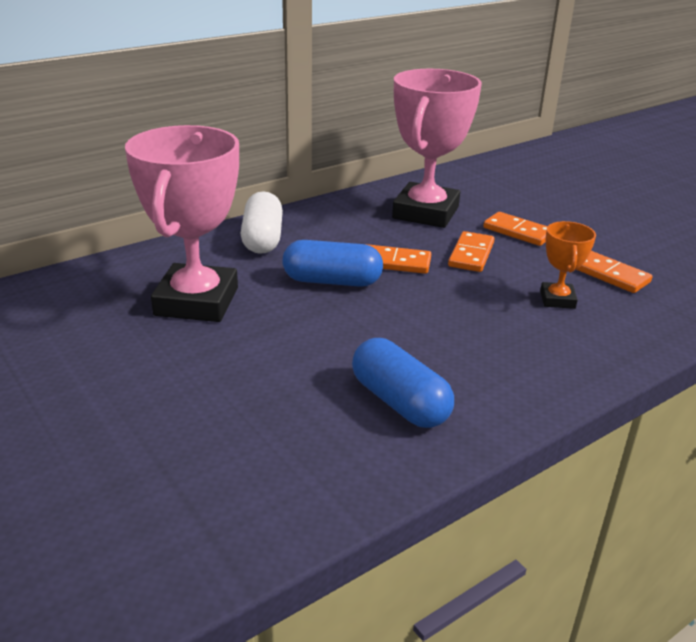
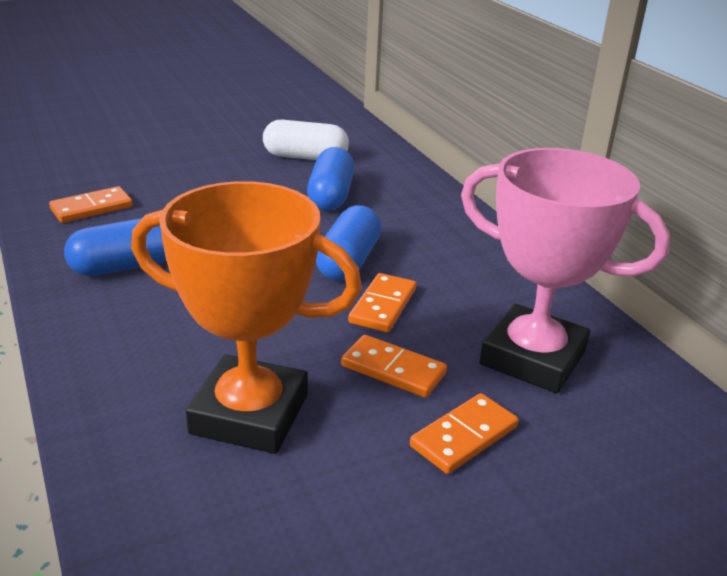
camera: 100 degrees right, 0 degrees up
pink trophy [125,125,239,322] -> blue capsule [307,147,354,211]
white capsule [241,191,283,254] -> white capsule moved to [263,120,349,160]
orange trophy [540,221,596,309] -> orange trophy [131,181,362,454], size x2.11
orange domino [576,251,653,293] -> orange domino moved to [49,186,133,223]

